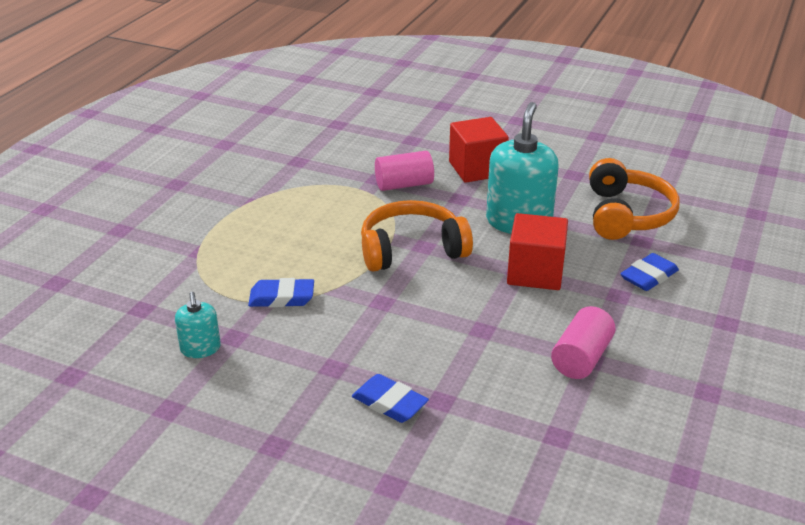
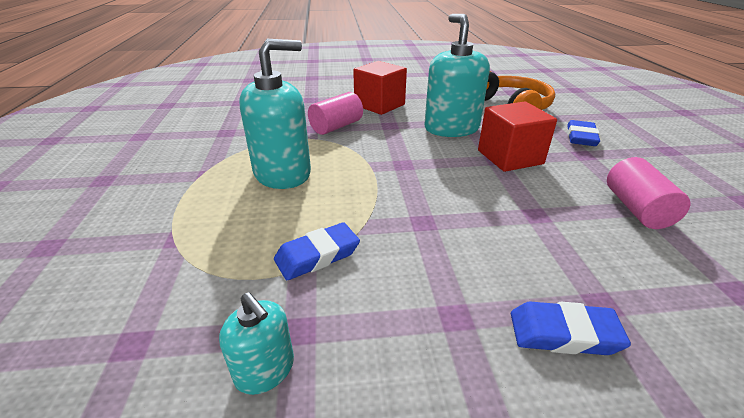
camera: 30 degrees left, 0 degrees up
orange headphones [361,200,473,272] -> none
none -> turquoise soap dispenser [240,39,311,189]

